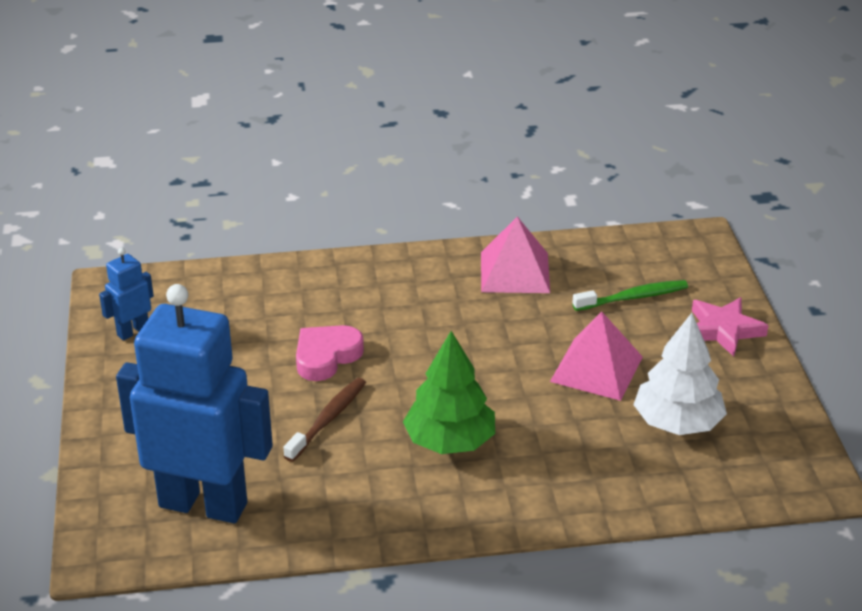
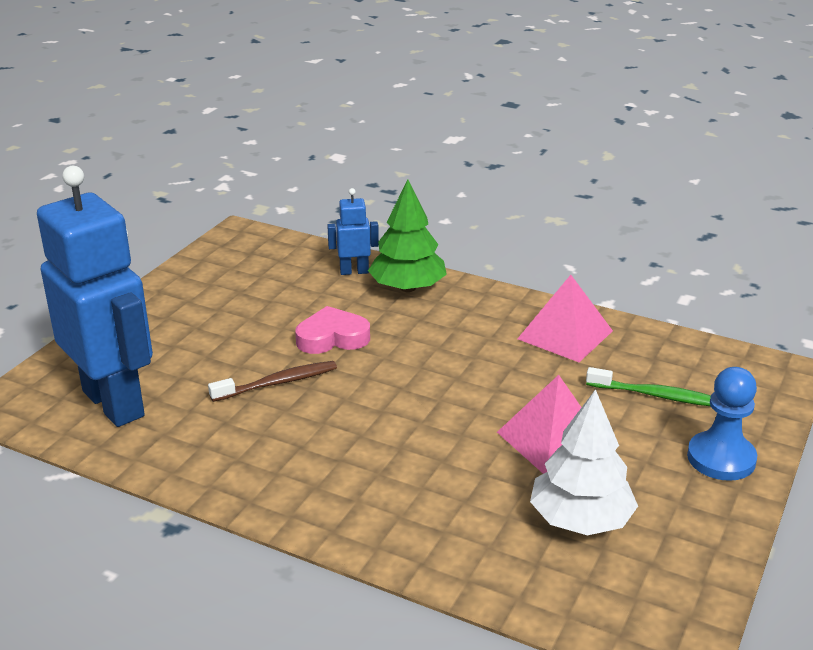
camera: 35 degrees right, 5 degrees down
blue robot [99,248,154,341] -> blue robot moved to [327,188,379,275]
green tree [403,331,495,454] -> green tree moved to [368,180,447,292]
pink star [692,297,768,357] -> blue pawn [687,367,757,481]

